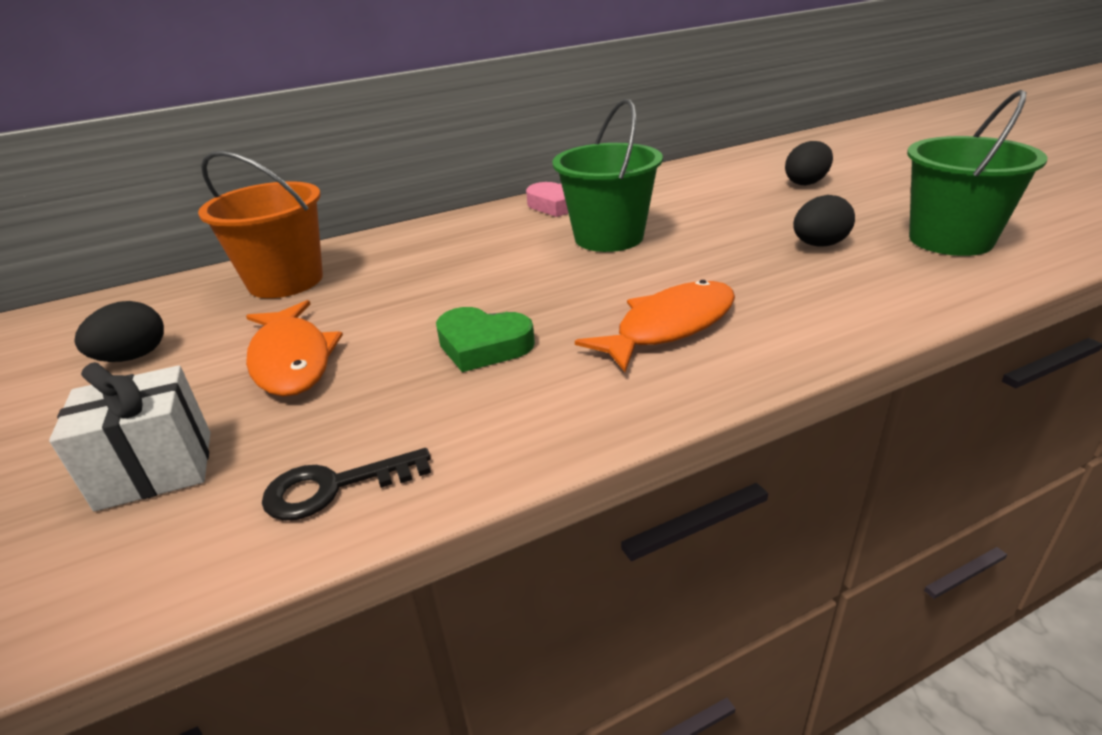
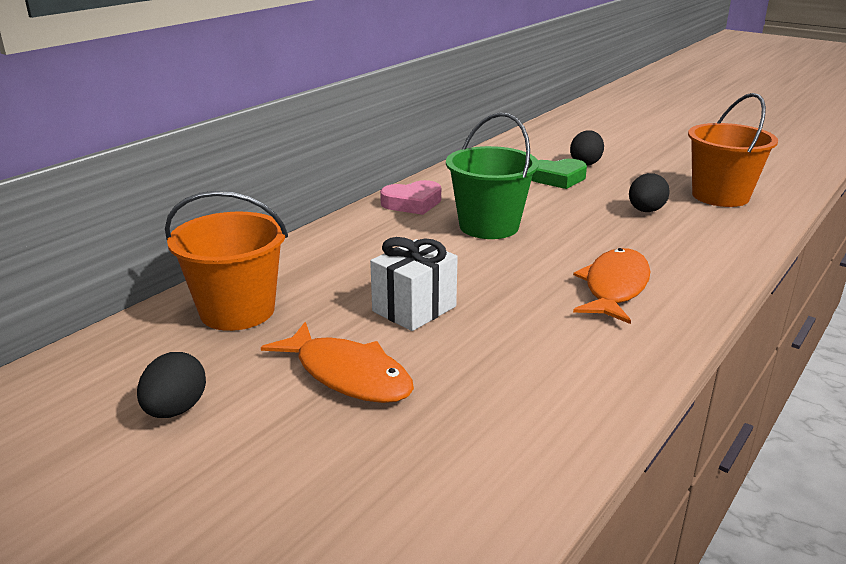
camera: 30 degrees left, 5 degrees down
white gift [49,362,210,511] -> white gift moved to [370,237,458,331]
black key [262,448,431,521] -> none
green heart [436,307,535,372] -> green heart moved to [531,159,587,189]
green bucket [907,90,1047,256] -> orange bucket [688,93,778,207]

